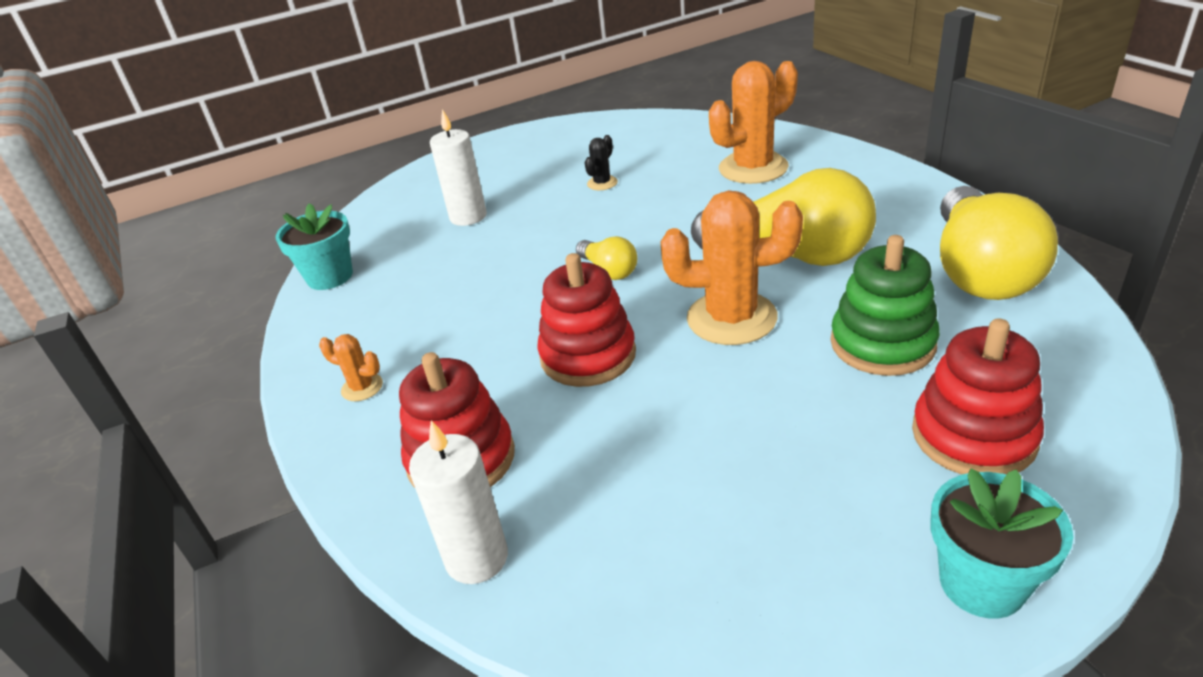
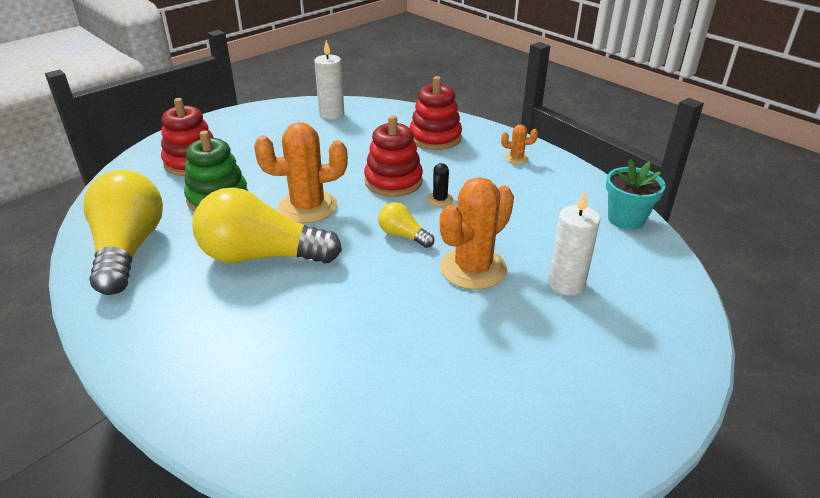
camera: 160 degrees right, 0 degrees up
white candle [409,420,508,584] -> white candle moved to [314,40,344,119]
black cactus [585,135,618,190] -> black cactus moved to [427,163,453,207]
orange cactus [709,61,798,184] -> orange cactus moved to [440,177,514,290]
turquoise flower pot [931,469,1073,619] -> none

